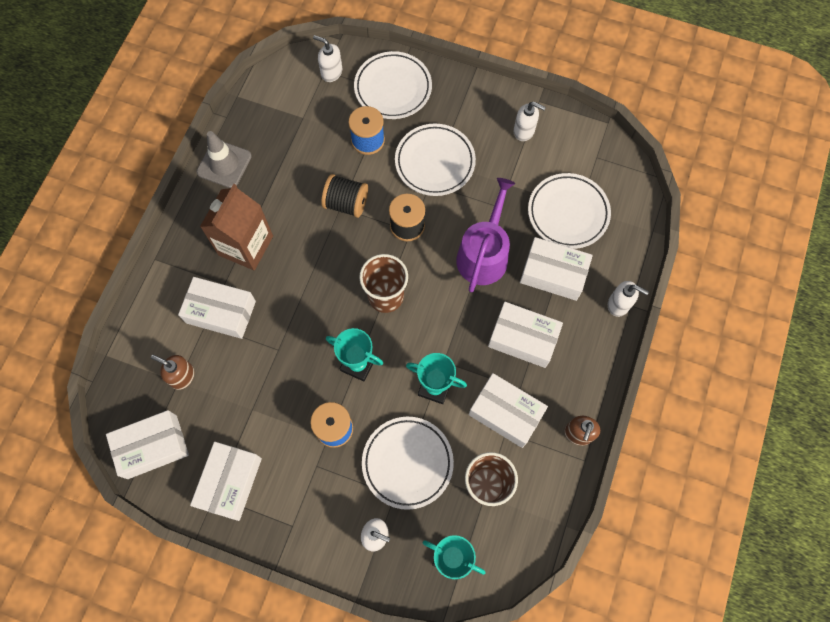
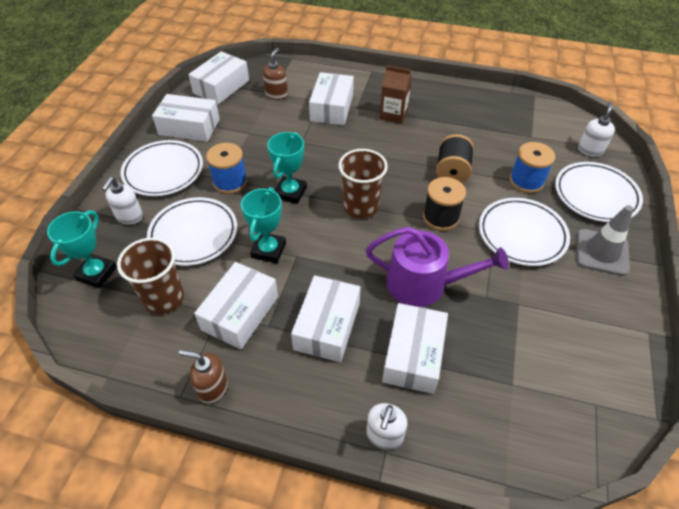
camera: 85 degrees right, 20 degrees down
white box [106,410,189,479] -> white box turned 60 degrees clockwise [188,51,249,104]
grey traffic cone [197,131,252,188] -> grey traffic cone moved to [576,205,633,276]
brown carton [200,184,273,270] -> brown carton [380,65,412,124], size x0.64
white soap dispenser [514,102,546,141] -> none
white plate [528,173,611,249] -> white plate moved to [121,140,203,196]

